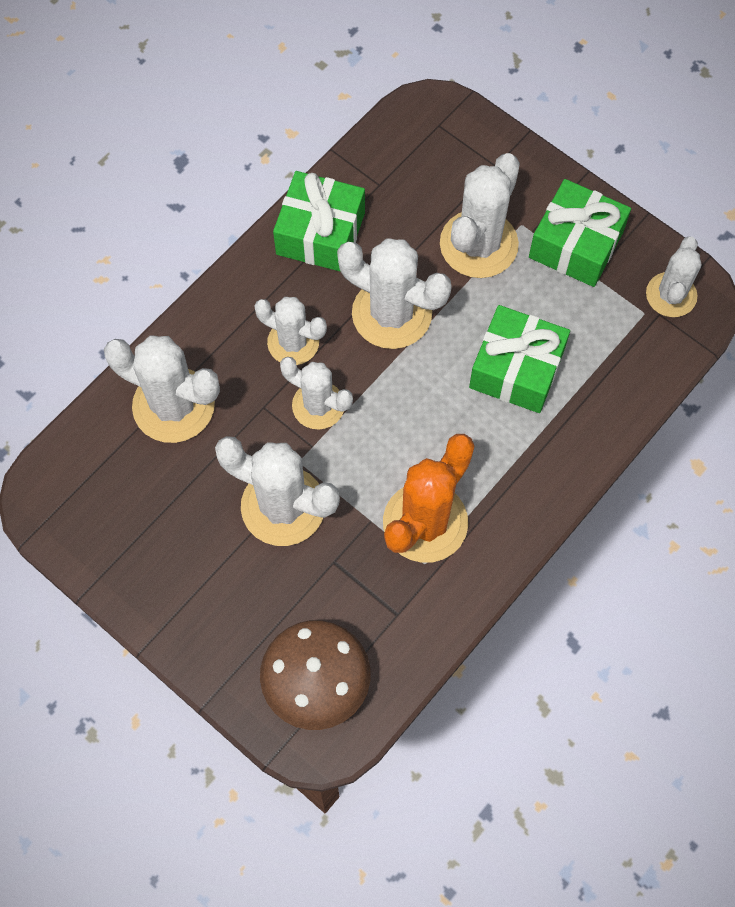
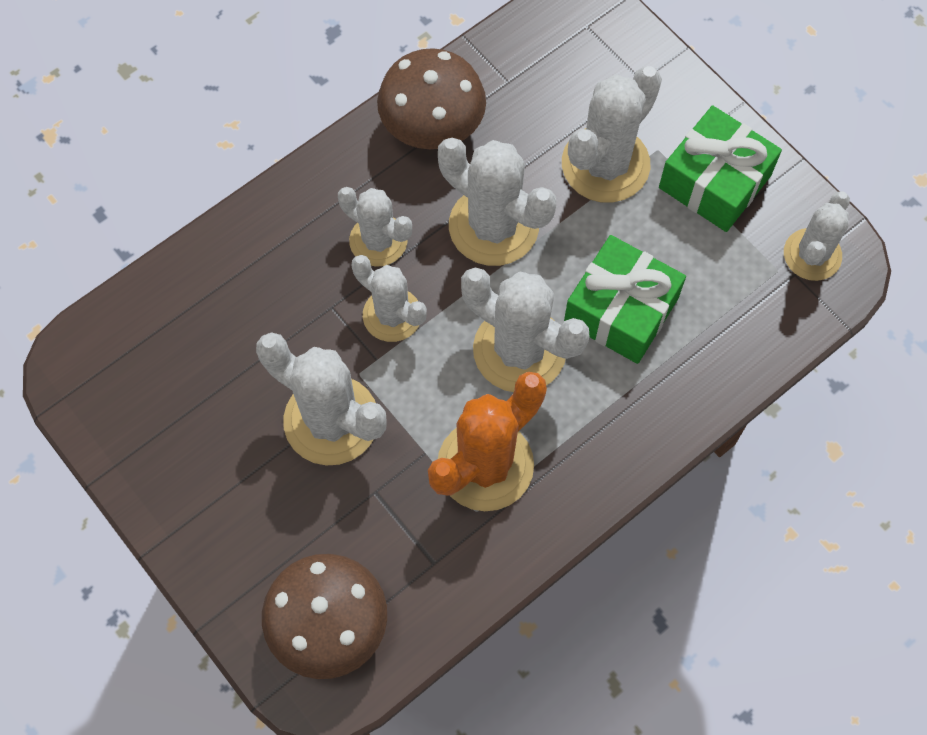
camera: 10 degrees right, 0 degrees up
white cactus [104,336,220,443] -> white cactus moved to [461,268,590,392]
green gift [273,171,365,272] -> brown mushroom [377,48,486,149]

